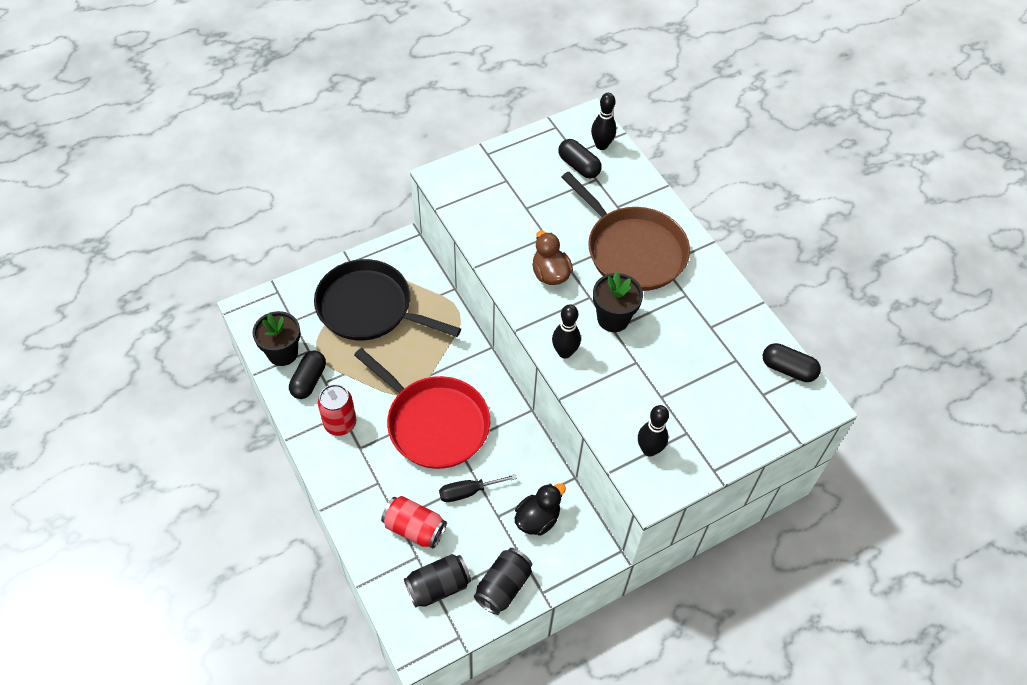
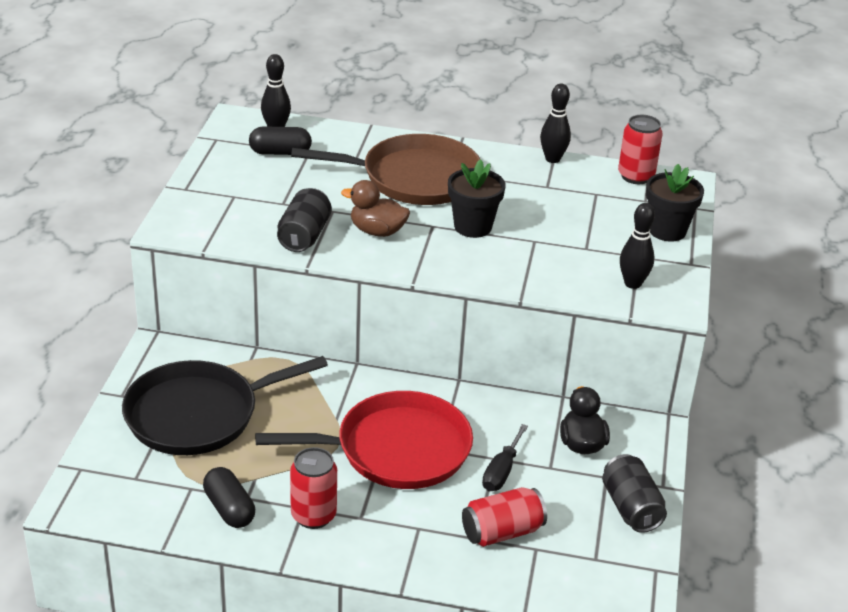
camera: 50 degrees left, 20 degrees down
black flower pot [252,311,300,366] -> black flower pot moved to [646,164,704,242]
black can [404,554,471,608] -> black can moved to [277,188,332,252]
black bowling pin [552,304,581,358] -> black bowling pin moved to [540,84,571,163]
black capsule [763,343,821,382] -> red can [618,115,663,184]

